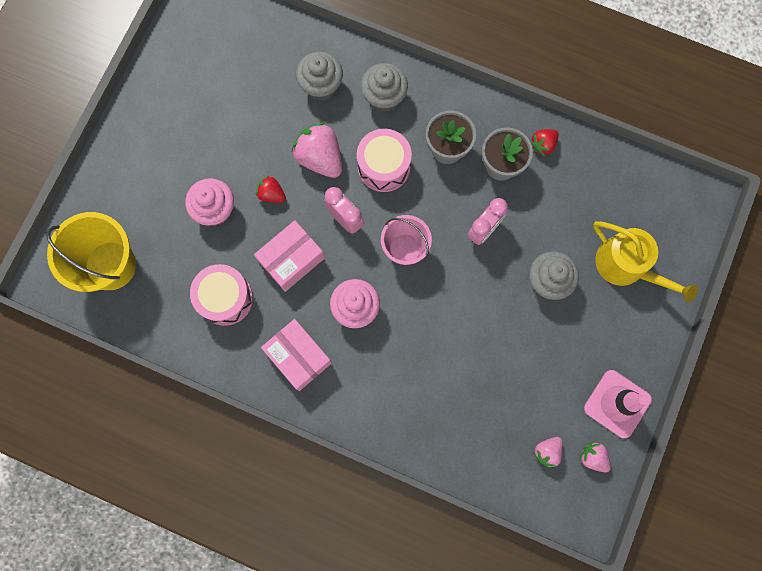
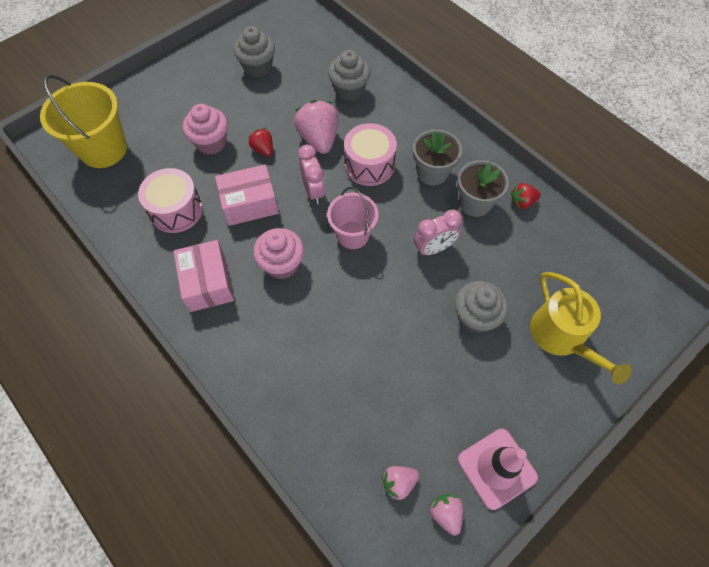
camera: 25 degrees right, 15 degrees down
grey cupcake [361,63,408,112] -> grey cupcake moved to [234,26,275,78]

